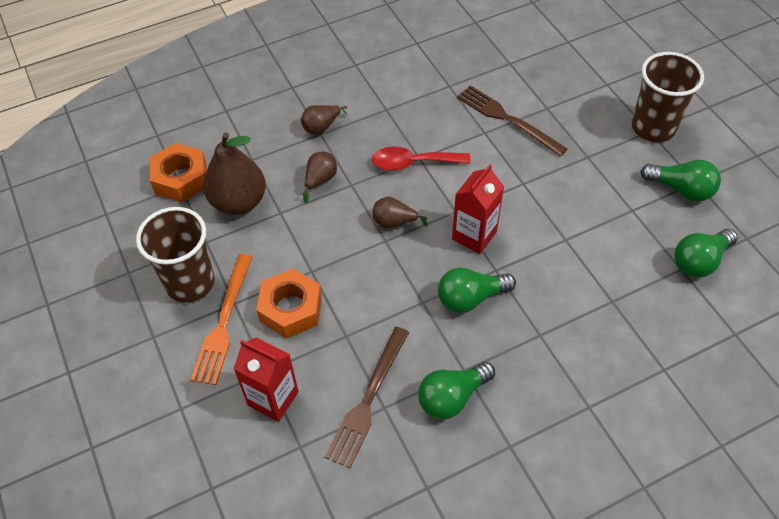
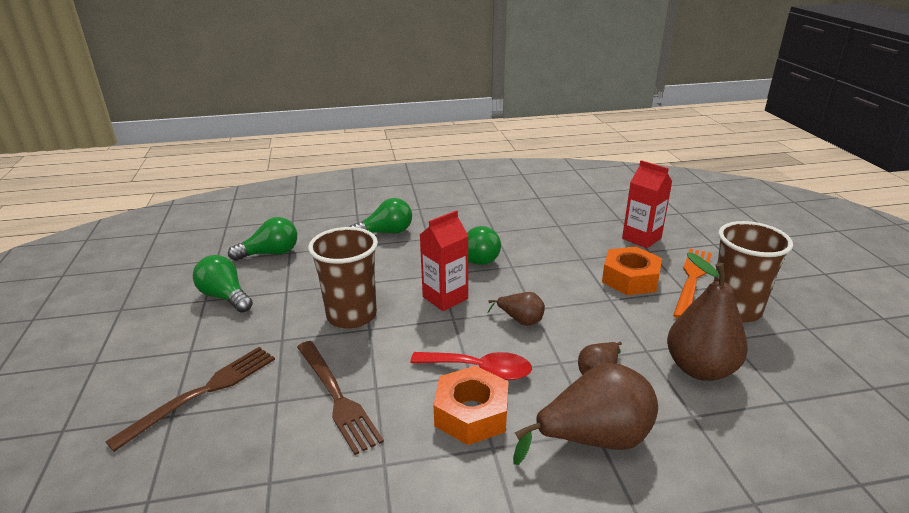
camera: 165 degrees left, 25 degrees down
orange nut [150,143,207,202] -> orange nut moved to [434,366,509,445]
brown pear [301,105,347,135] -> brown pear [513,363,658,465], size x1.94
brown fork [325,327,409,468] -> brown fork moved to [105,347,275,452]
green light bulb [418,362,495,420] -> green light bulb moved to [350,198,412,234]
brown cup [632,52,704,142] -> brown cup moved to [308,227,378,329]

